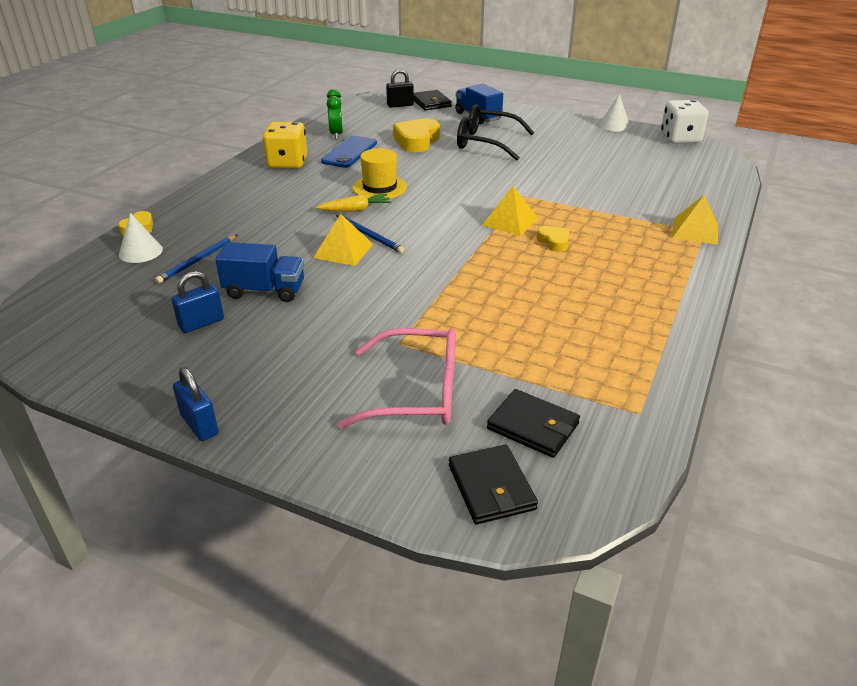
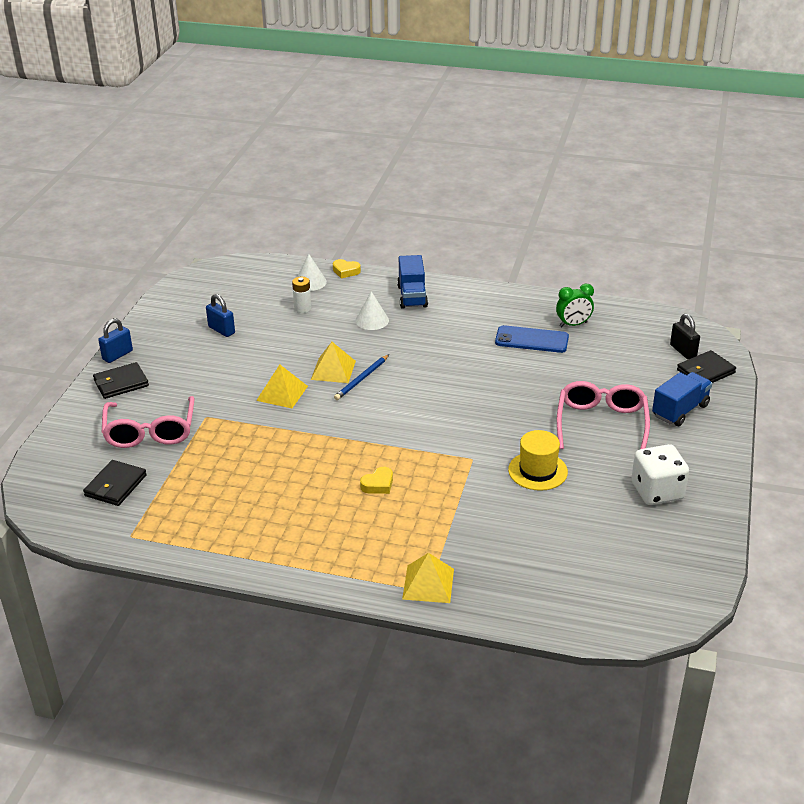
camera: 80 degrees right, 0 degrees up
blue pencil [155,235,237,284] -> white battery [292,277,311,313]
blue truck [215,242,304,302] -> blue truck moved to [397,255,428,309]
yellow dice [263,122,307,168] -> none
yellow carrot [316,194,391,212] -> none
yellow hat [353,148,407,199] -> yellow hat moved to [508,430,568,491]
yellow heart [393,118,440,152] -> none
black wallet [449,445,538,524] -> black wallet moved to [93,362,149,399]
black glasses [457,104,534,160] -> pink glasses [557,381,650,449]
yellow pyramid [482,186,538,236] -> yellow pyramid moved to [256,364,308,408]
white cone [599,94,630,131] -> white cone moved to [355,291,389,330]
white dice [661,100,708,144] -> white dice moved to [631,444,689,505]

